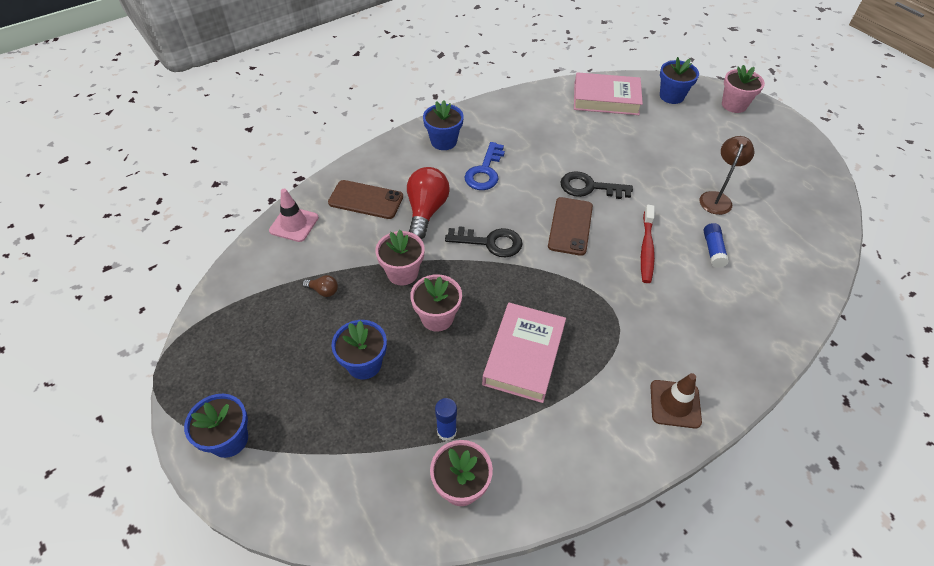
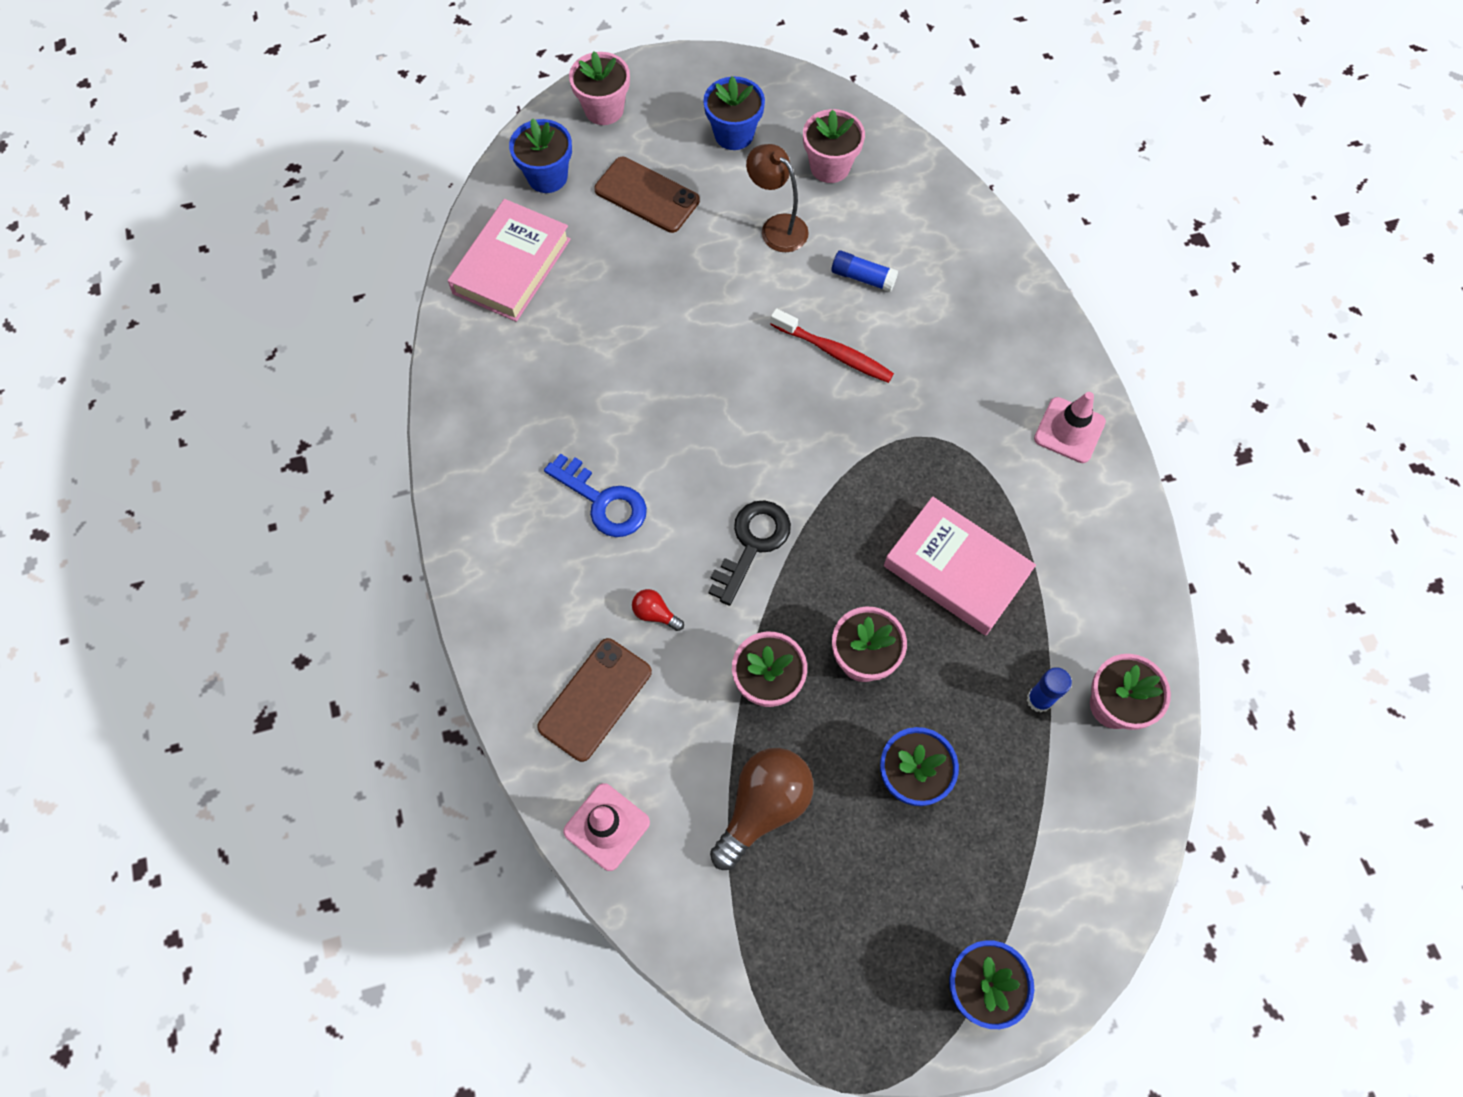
camera: 70 degrees left, 15 degrees up
brown light bulb [302,275,338,297] -> brown light bulb [710,748,814,870], size x2.18
red light bulb [407,167,450,239] -> red light bulb [632,589,684,631], size x0.46
blue flower pot [423,100,464,150] -> blue flower pot moved to [703,76,765,150]
brown phone [548,197,593,256] -> brown phone moved to [594,157,700,233]
black key [560,171,633,199] -> none
brown traffic cone [650,373,702,428] -> pink traffic cone [1034,392,1106,463]
none -> pink flower pot [803,109,865,183]

